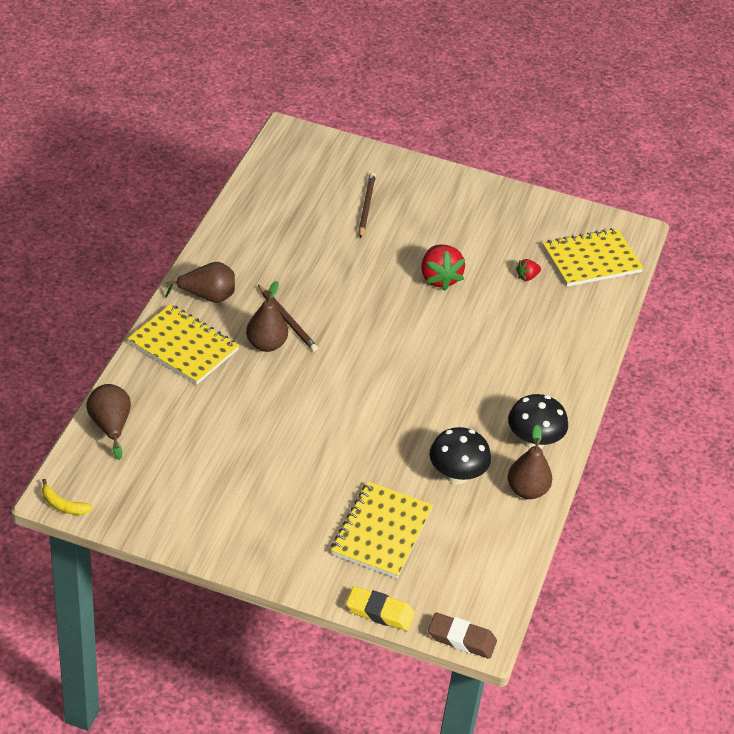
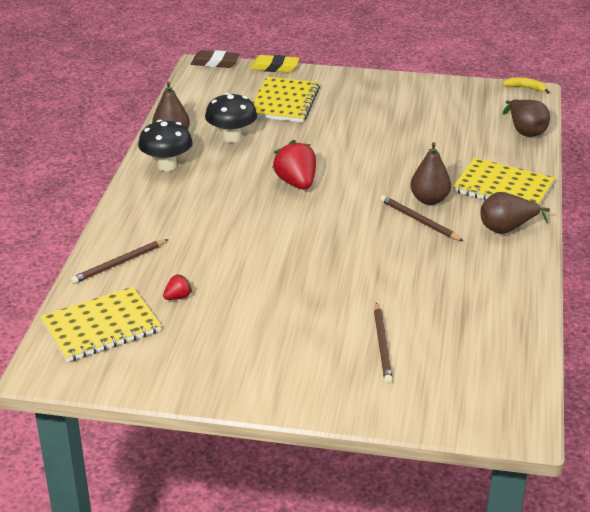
camera: 175 degrees right, 10 degrees down
red strawberry [421,244,465,291] -> red strawberry moved to [273,140,316,190]
none -> brown pencil [71,239,168,284]

